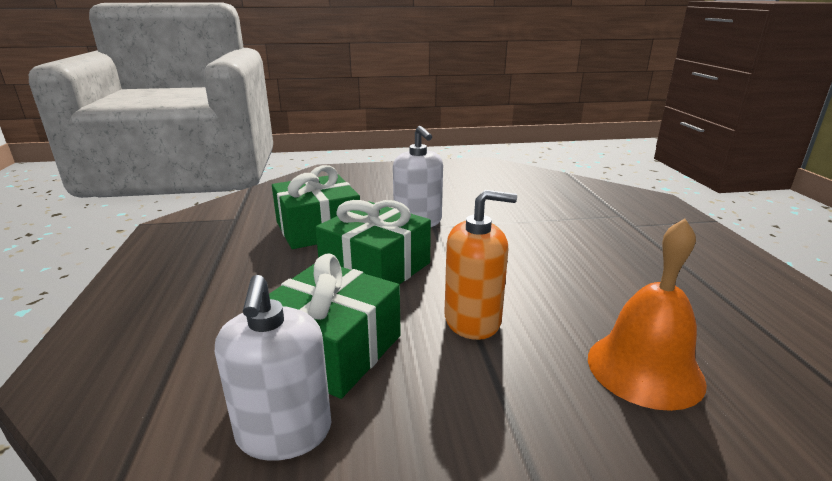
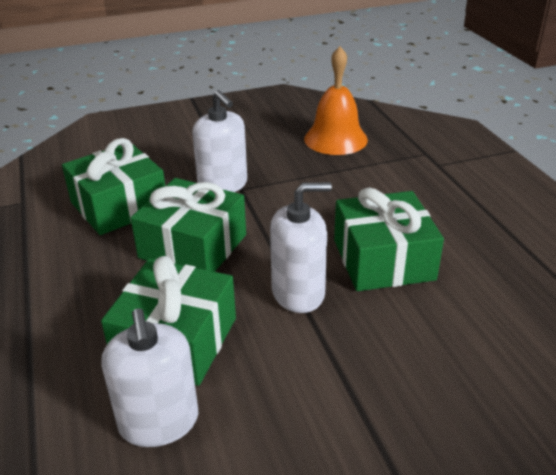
camera: 10 degrees left, 10 degrees up
orange soap dispenser [445,190,517,340] -> white soap dispenser [270,182,332,313]
orange bell [588,219,707,411] -> orange bell moved to [304,46,368,155]
none -> green gift [334,187,444,291]

